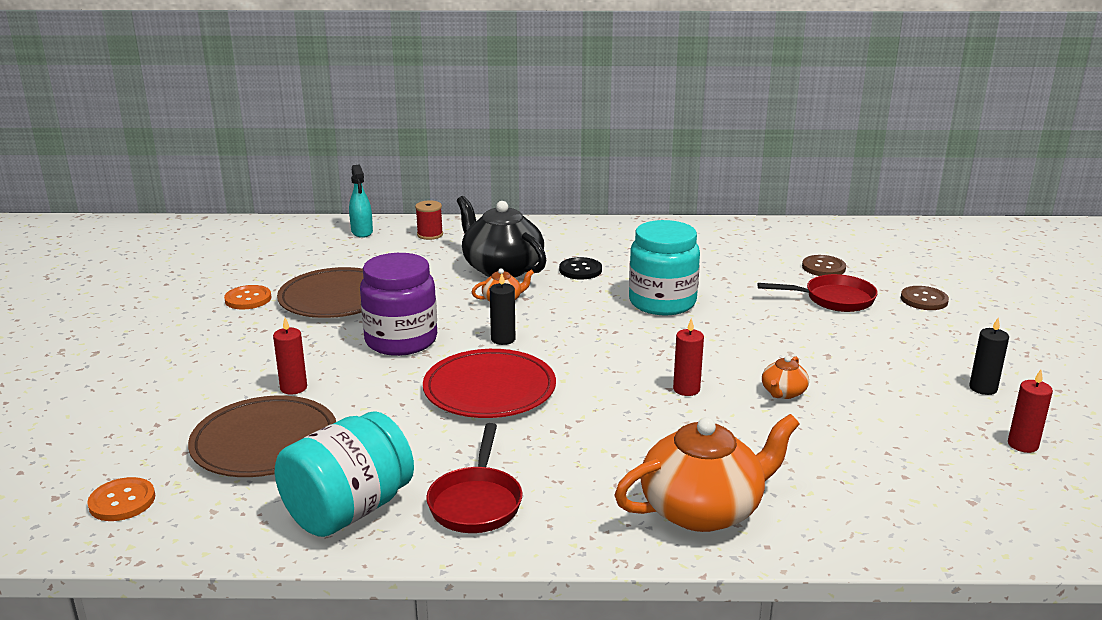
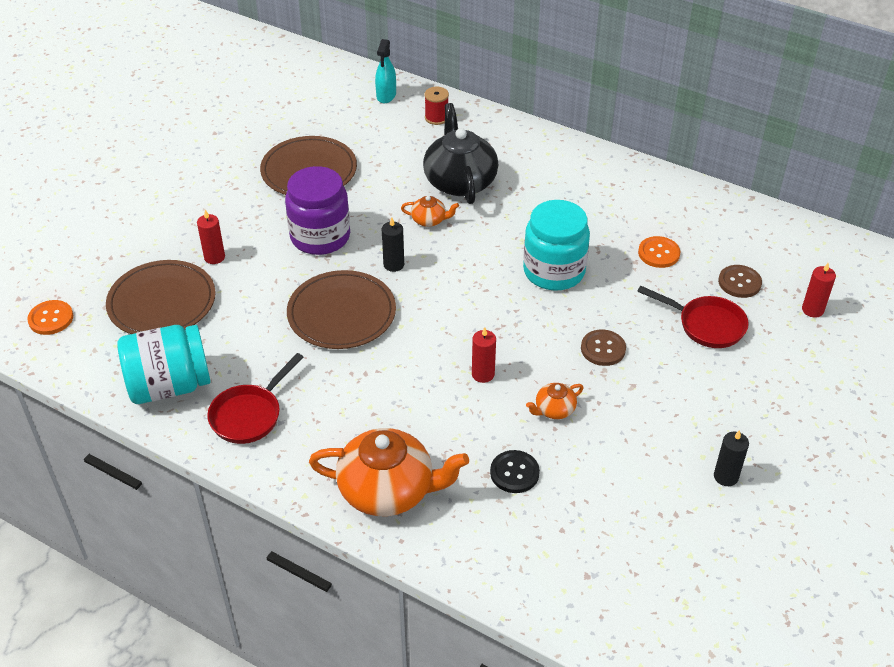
camera: 30 degrees right, 20 degrees up
orange button [224,285,272,310] -> orange button moved to [638,236,680,268]
red plate [423,349,556,418] -> brown plate [287,270,396,349]
black button [559,257,602,280] -> black button moved to [490,450,540,493]
brown button [901,286,949,310] -> brown button moved to [581,330,626,366]
red candle [1008,370,1053,453] -> red candle moved to [802,263,836,318]

